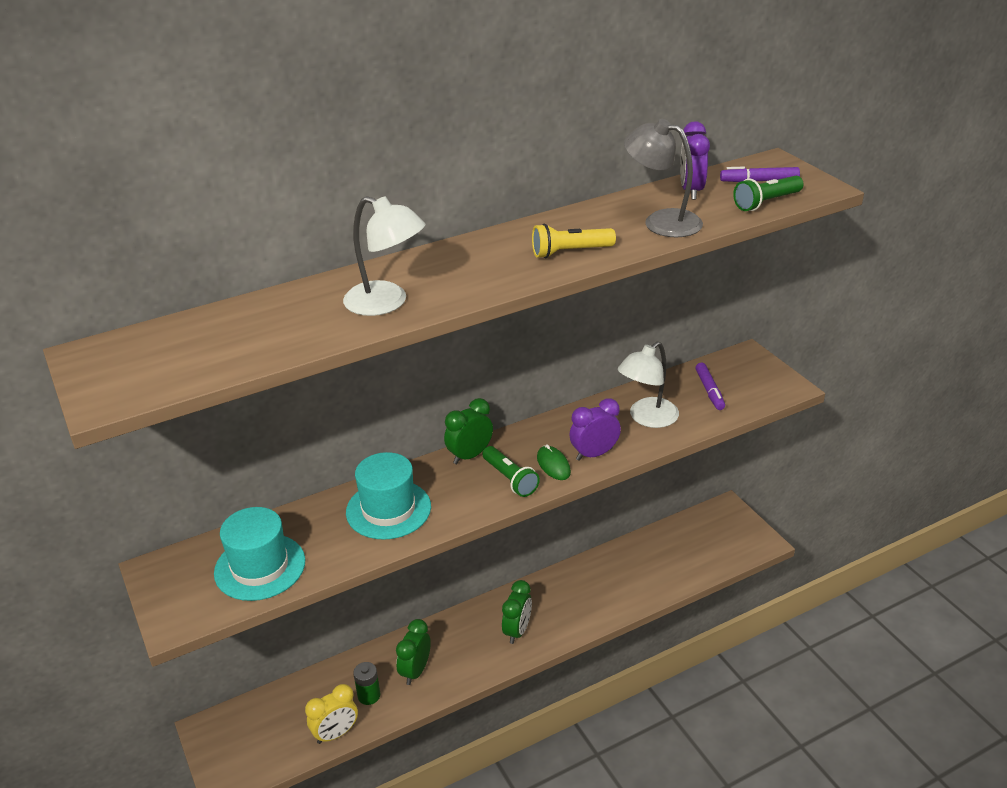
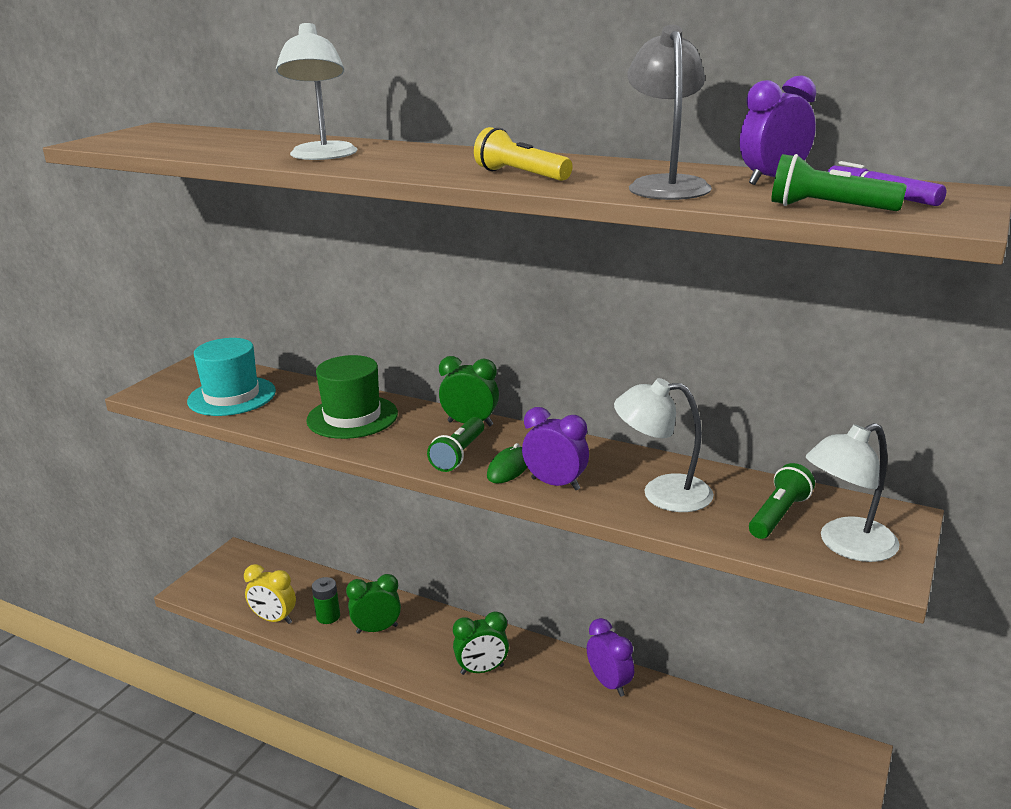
camera: 55 degrees right, 10 degrees down
turquoise hat [346,452,431,540] -> green hat [306,355,398,439]
purple marker [695,363,725,410] -> green flashlight [749,463,815,539]
none -> purple clock [587,618,634,697]
none -> white lamp [806,423,900,562]

